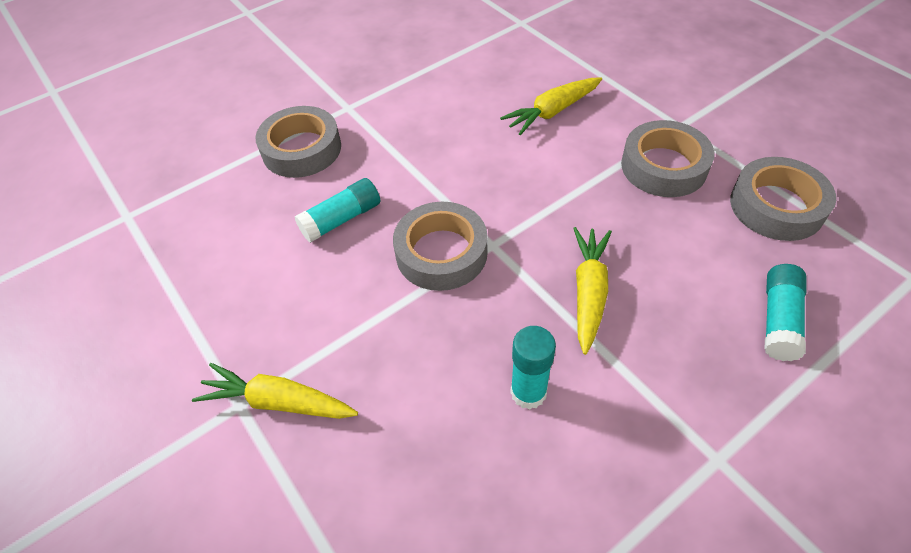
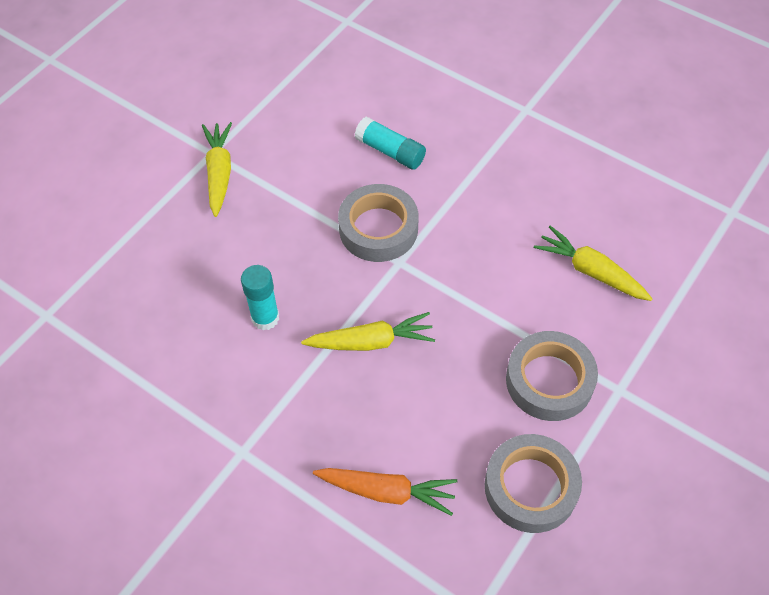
camera: 70 degrees right, 5 degrees up
grey tape [255,106,341,178] -> none
turquoise glue stick [764,264,806,361] -> orange carrot [313,468,457,516]

